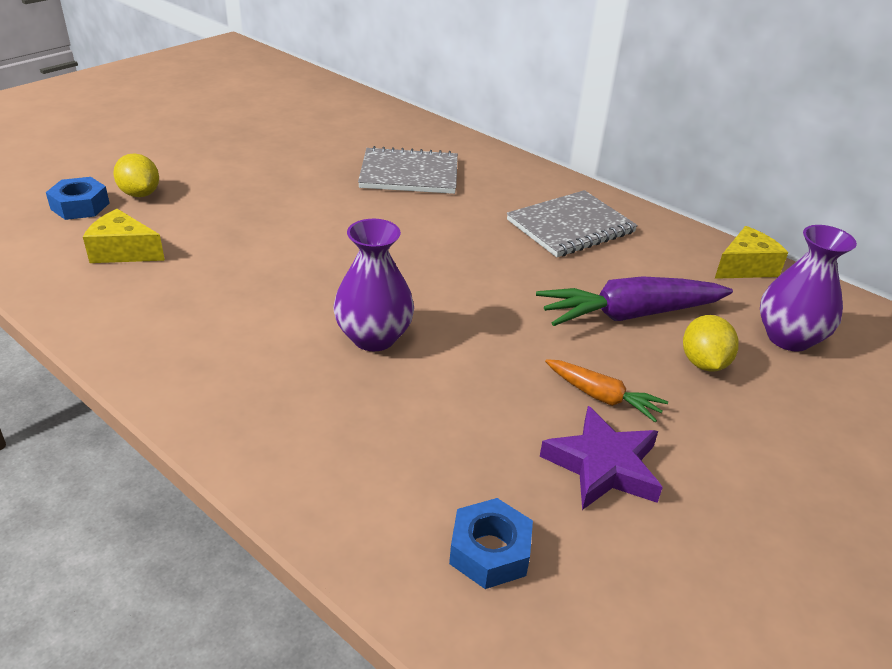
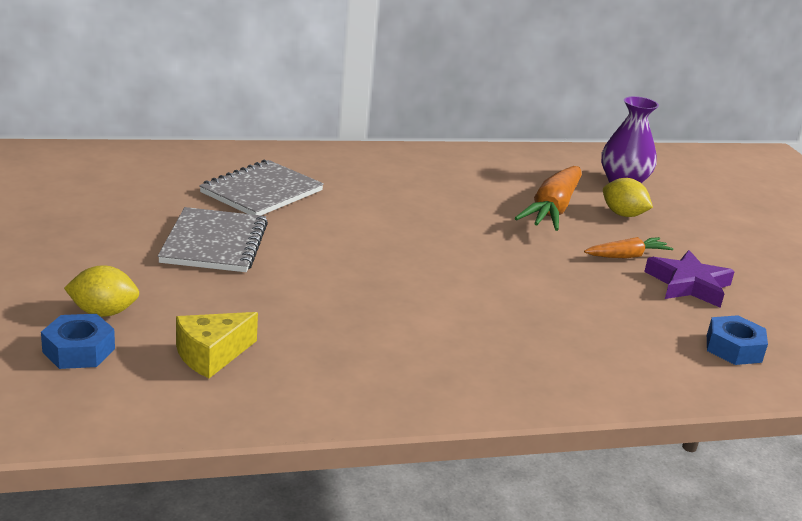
camera: 55 degrees left, 10 degrees down
purple vase [333,219,414,351] -> none
grey notebook [507,190,638,257] -> grey notebook moved to [158,207,268,272]
purple carrot [536,276,733,326] -> orange carrot [515,166,582,231]
yellow cheese [715,226,788,279] -> none

